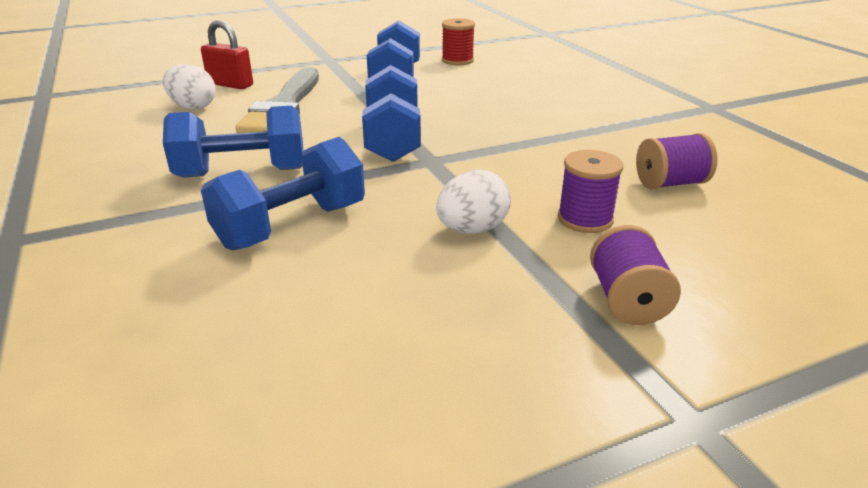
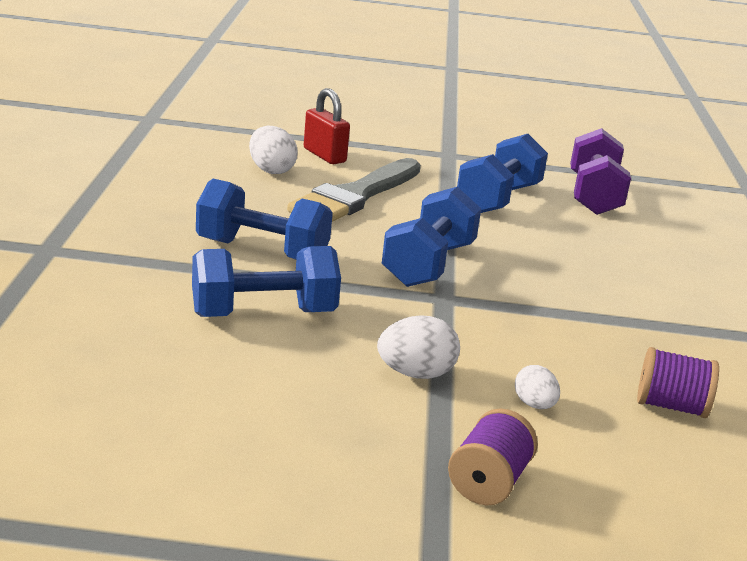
camera: 25 degrees right, 5 degrees down
red spool [442,18,475,65] -> purple dumbbell [570,128,631,215]
purple spool [558,150,623,233] -> white egg [515,365,560,409]

